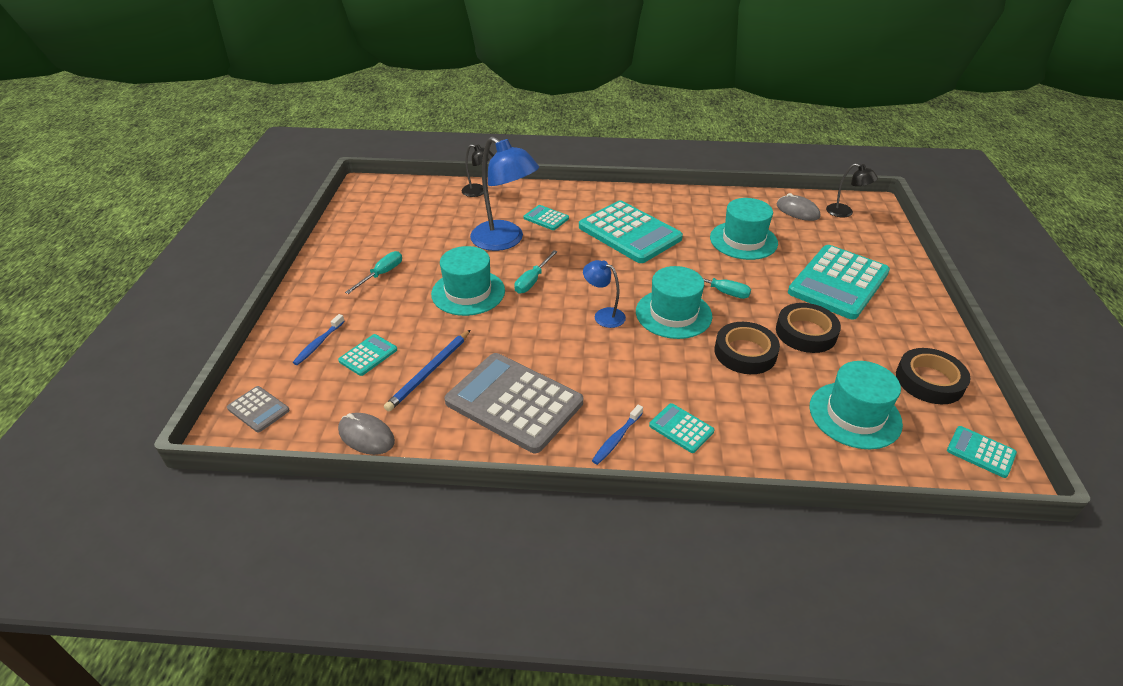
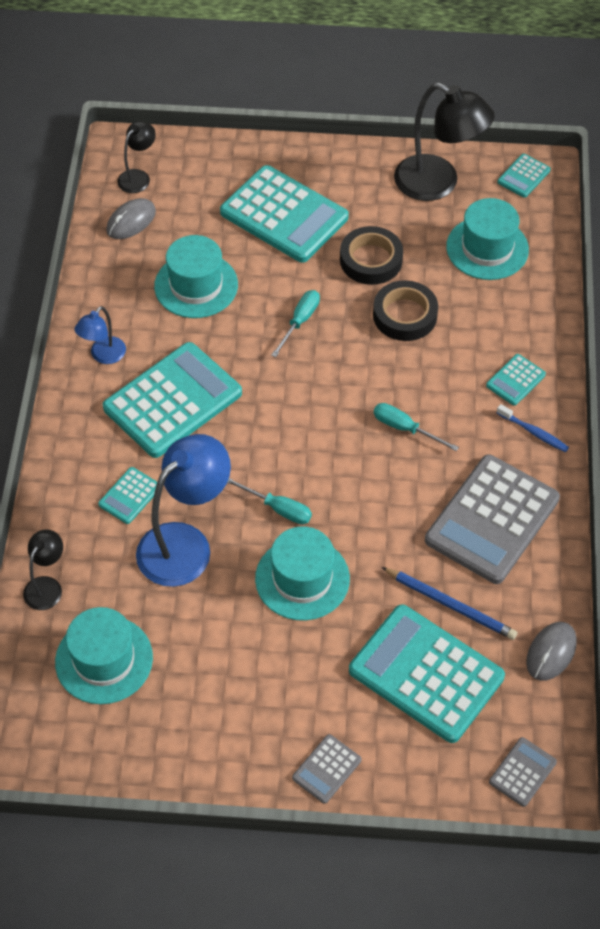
camera: 90 degrees left, 15 degrees up
blue toothbrush [293,314,345,365] -> none
turquoise calculator [338,334,397,376] -> turquoise calculator [349,604,505,743], size x2.23
turquoise screwdriver [345,251,402,294] -> turquoise screwdriver moved to [374,403,459,451]
blue lamp [583,260,626,328] -> blue lamp moved to [74,306,126,364]
turquoise hat [636,266,712,339] -> turquoise hat moved to [55,607,153,704]
black tape [896,348,971,404] -> black lamp [394,83,495,201]
none -> grey calculator [292,734,361,804]

